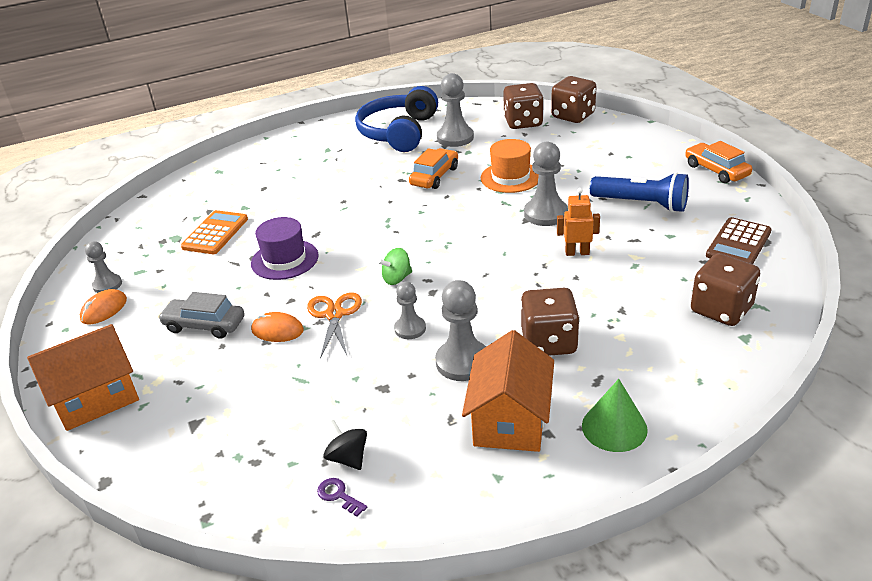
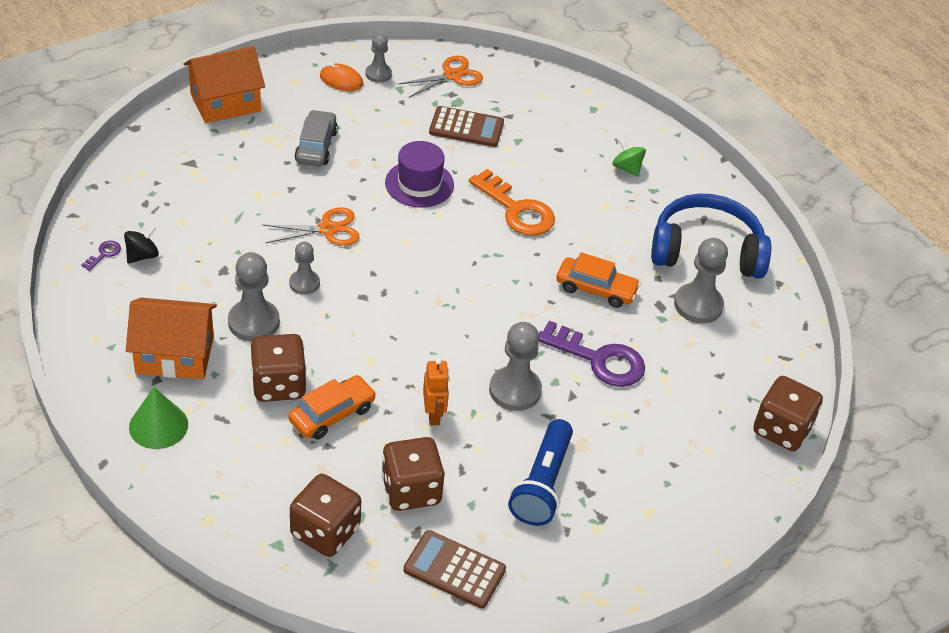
camera: 75 degrees right, 10 degrees up
orange house [27,324,139,431] -> orange house turned 75 degrees counterclockwise [183,46,265,123]
orange calculator [181,210,248,254] -> brown calculator [429,106,504,147]
orange mouse [251,312,304,342] -> none
green spinning top [377,248,412,285] -> green spinning top moved to [612,138,646,177]
orange hat [481,139,539,193] -> purple key [538,321,645,387]
brown dice [503,83,544,129] -> brown dice moved to [381,437,445,511]
orange car [685,141,752,183] -> orange car moved to [288,375,376,440]
none -> orange scissors [398,56,483,98]
none -> orange key [469,169,555,236]

